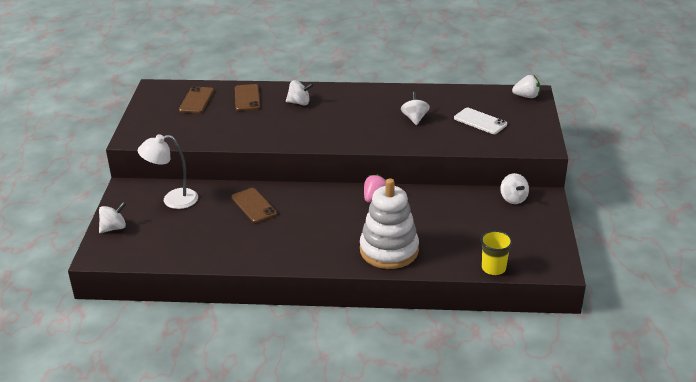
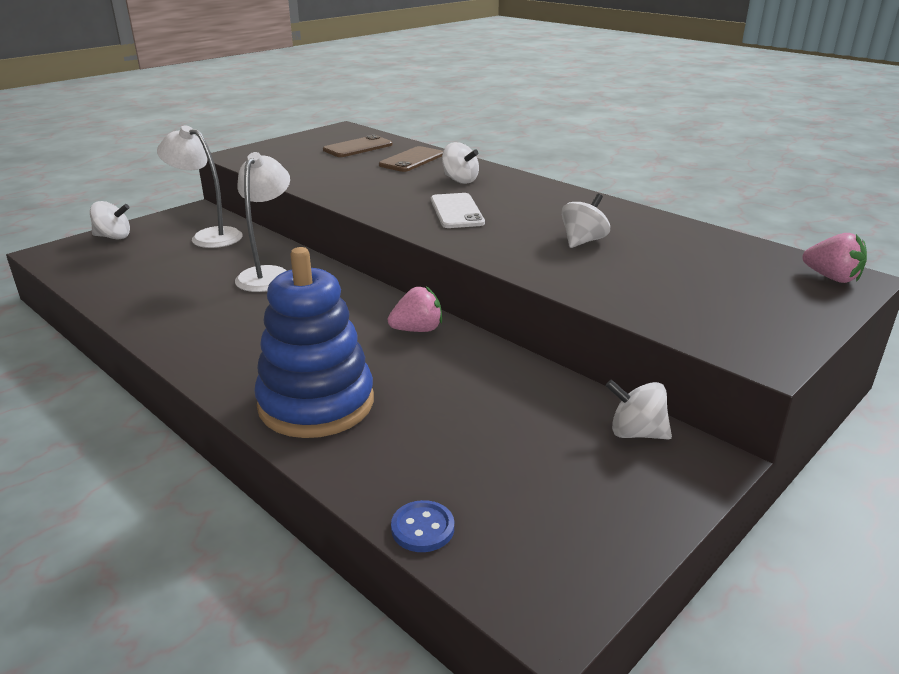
camera: 40 degrees right, 5 degrees down
brown phone [232,188,277,223] -> white lamp [235,152,290,292]
white stacking toy [360,178,419,269] -> blue stacking toy [254,247,374,438]
white phone [454,108,507,134] -> white phone moved to [431,193,485,228]
yellow cup [480,230,513,275] -> blue button [391,500,454,552]
white spinning top [500,173,529,204] -> white spinning top turned 90 degrees clockwise [605,379,672,440]
white strawberry [512,75,540,98] -> pink strawberry [802,233,867,283]

